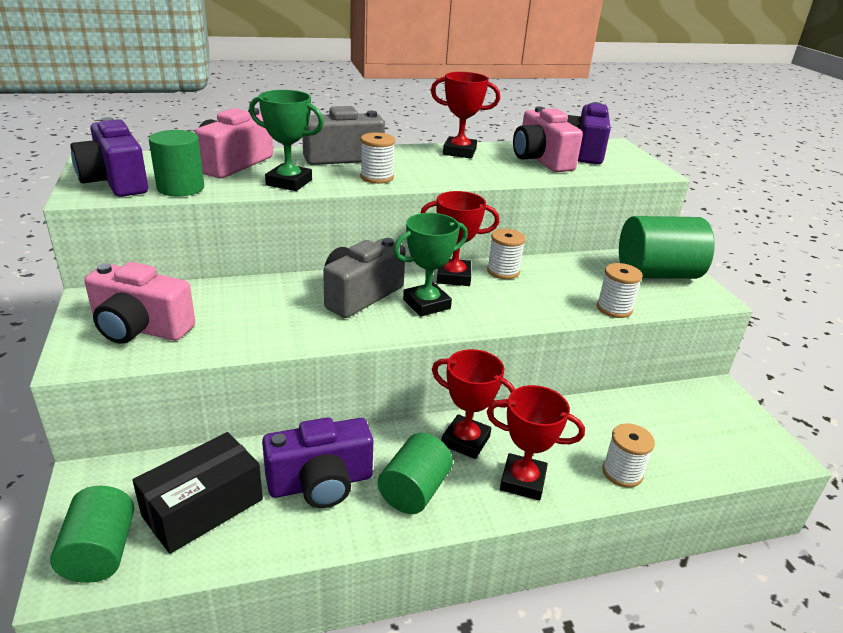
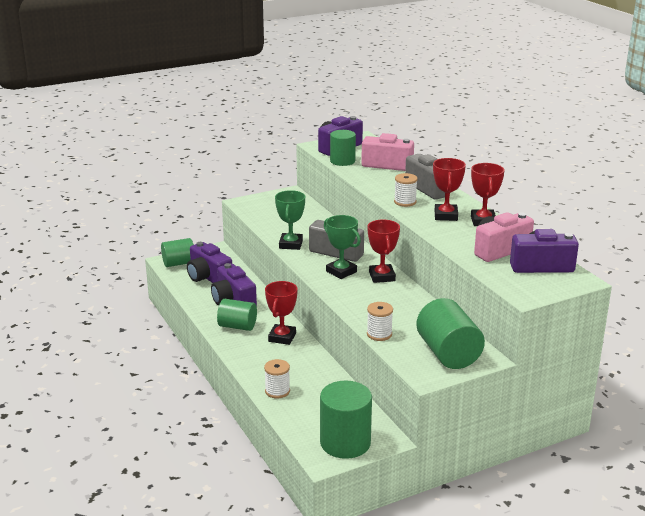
camera: 80 degrees right, 5 degrees down
pink camera [84,262,195,344] -> none
black box [132,432,263,554] -> purple camera [187,242,232,283]
green trophy [249,90,324,191] -> green trophy moved to [275,190,305,250]
white spool [487,229,525,279] -> none
red trophy [487,385,585,501] -> red trophy moved to [433,158,466,221]
none -> green cylinder [320,381,372,459]

